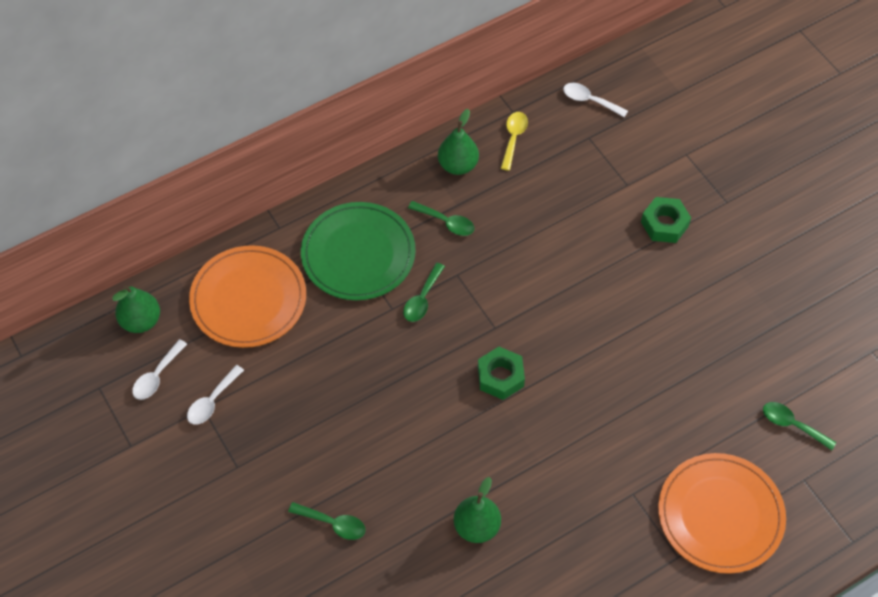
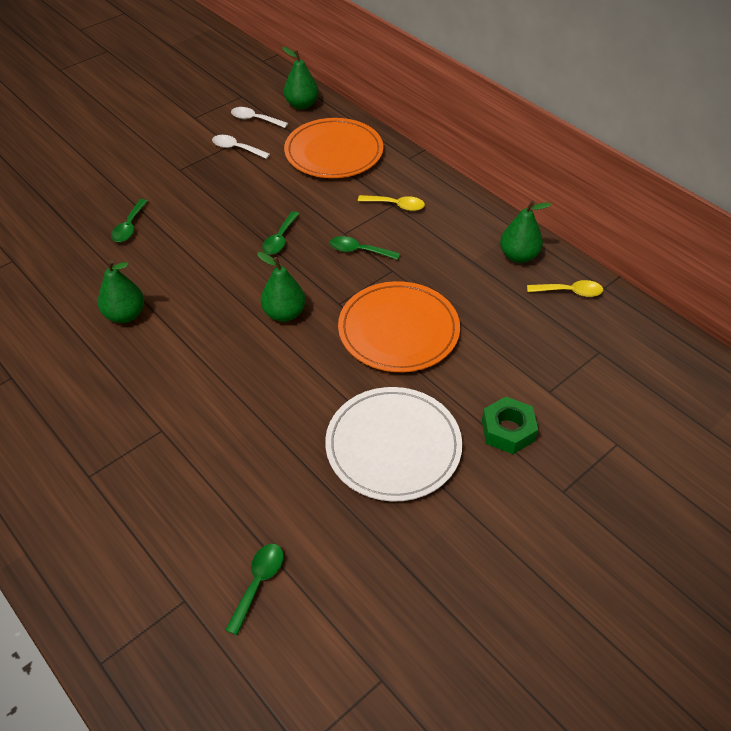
camera: 80 degrees right, 10 degrees down
green plate [301,202,416,300] -> yellow spoon [358,195,425,211]
green spoon [408,201,474,236] -> green spoon moved to [262,211,299,255]
green nut [478,347,525,400] -> green pear [257,252,306,322]
white spoon [563,83,628,117] -> none
orange plate [658,453,786,574] -> orange plate moved to [338,281,460,373]
none -> white plate [325,387,462,502]

